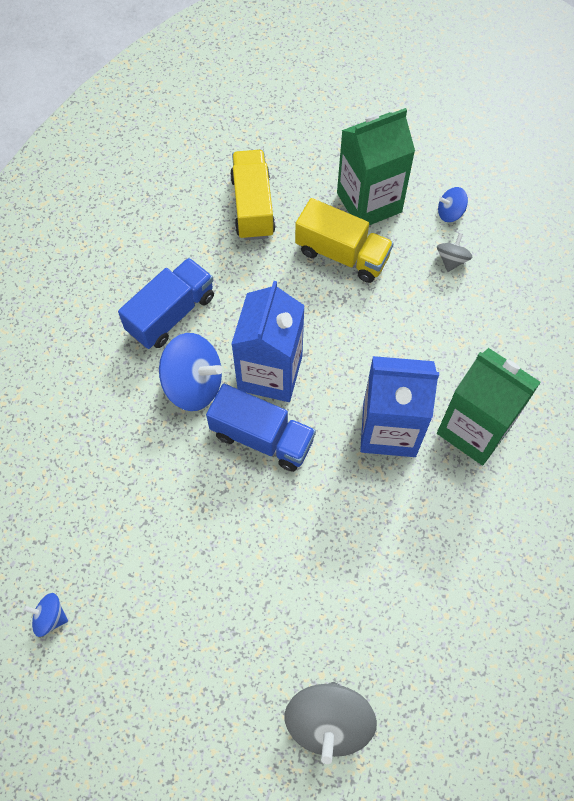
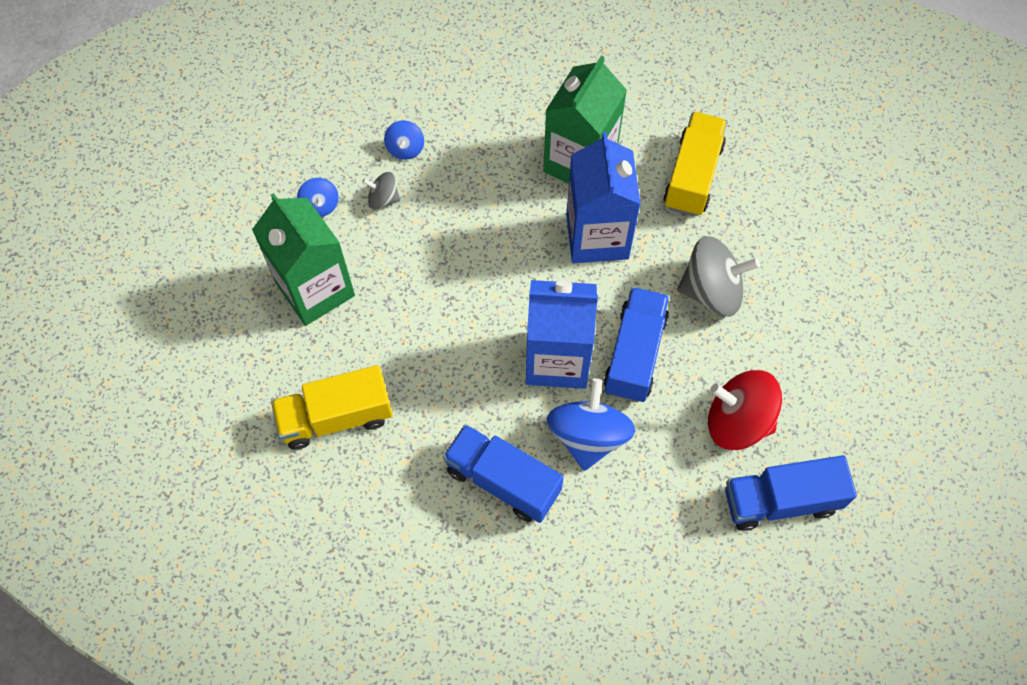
camera: 100 degrees left, 0 degrees up
blue spinning top [23,593,68,637] -> blue spinning top moved to [384,120,424,160]
grey spinning top [284,682,377,764] -> grey spinning top moved to [677,236,760,317]
yellow truck [295,198,394,283] -> yellow truck moved to [663,112,727,217]
none -> red spinning top [708,370,782,450]
none -> blue truck [725,455,857,531]

